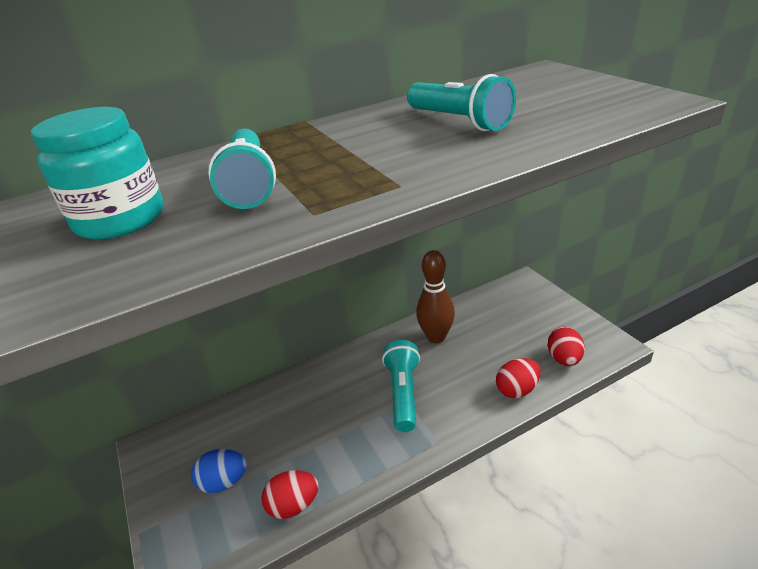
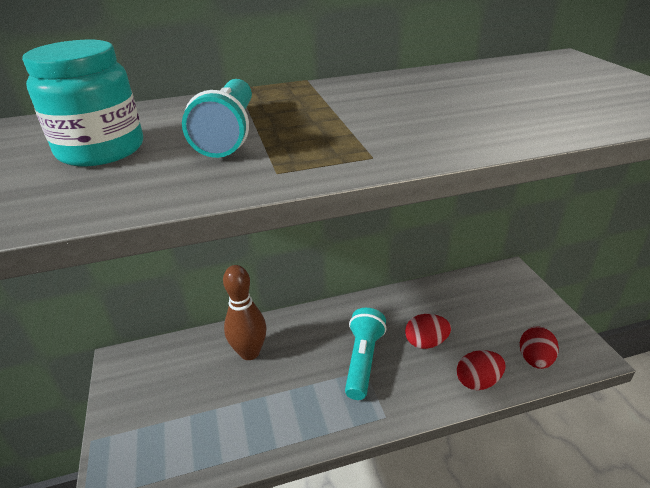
camera: 10 degrees right, 0 degrees up
blue egg [191,449,247,493] -> none
red egg [261,470,319,519] -> red egg moved to [405,314,451,349]
turquoise flashlight [407,74,516,131] -> none
brown bowling pin [416,250,455,343] -> brown bowling pin moved to [223,265,266,360]

